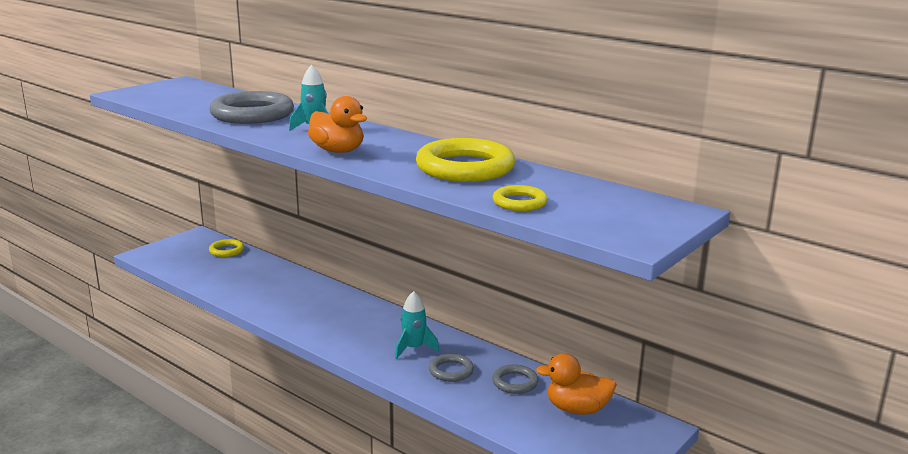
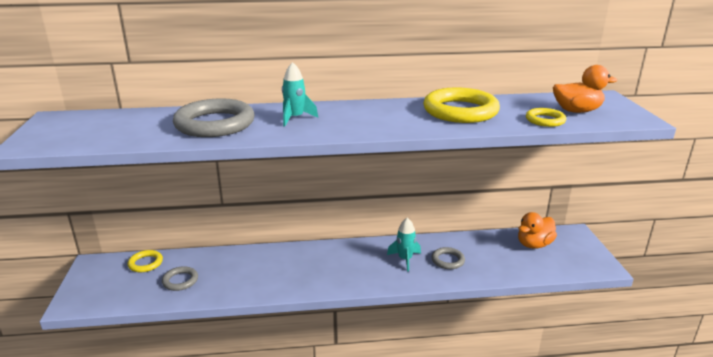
camera: 45 degrees left, 5 degrees up
orange duck [308,96,367,153] -> orange duck moved to [553,65,617,113]
grey ring [492,364,538,394] -> grey ring moved to [162,266,198,291]

